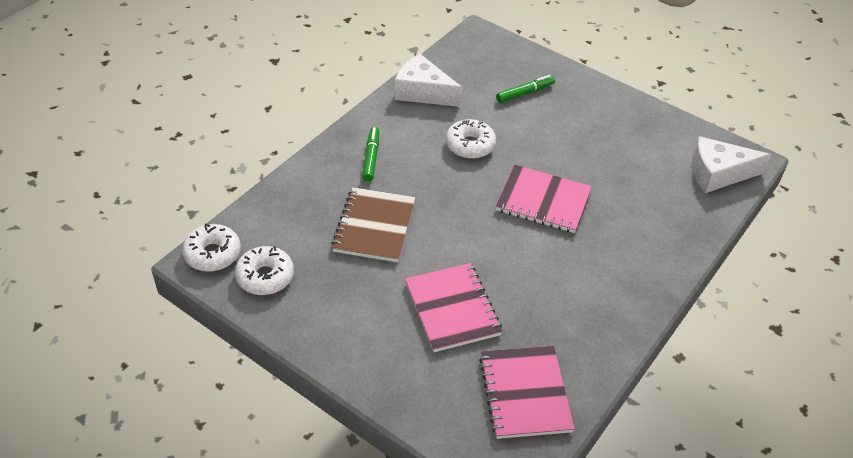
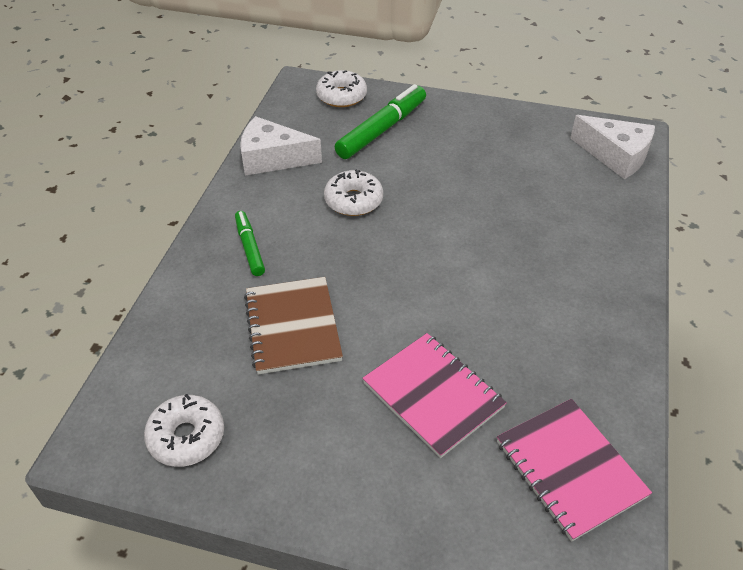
camera: 20 degrees left, 0 degrees up
white donut [182,223,241,272] -> white donut moved to [316,70,367,107]
green marker [496,75,555,103] -> green marker [335,84,426,159], size x1.72
pink notebook [496,165,592,233] -> none
white cheese [692,136,771,193] -> white cheese turned 120 degrees counterclockwise [570,115,655,179]

